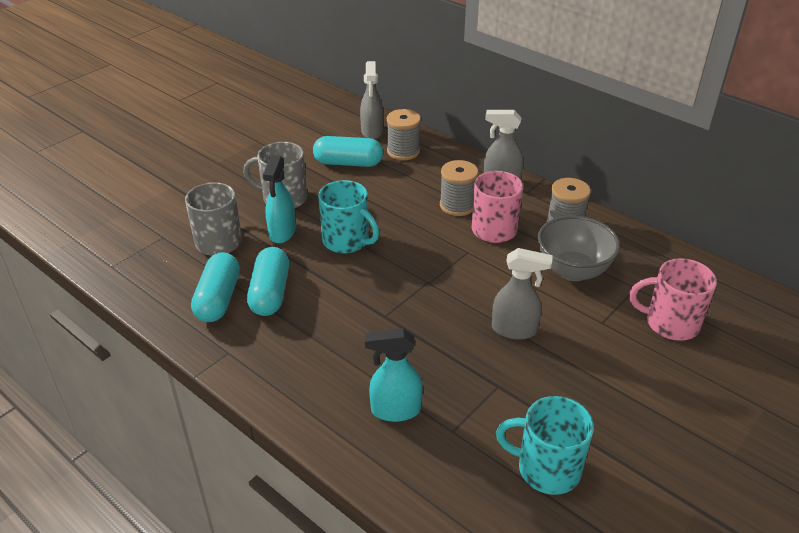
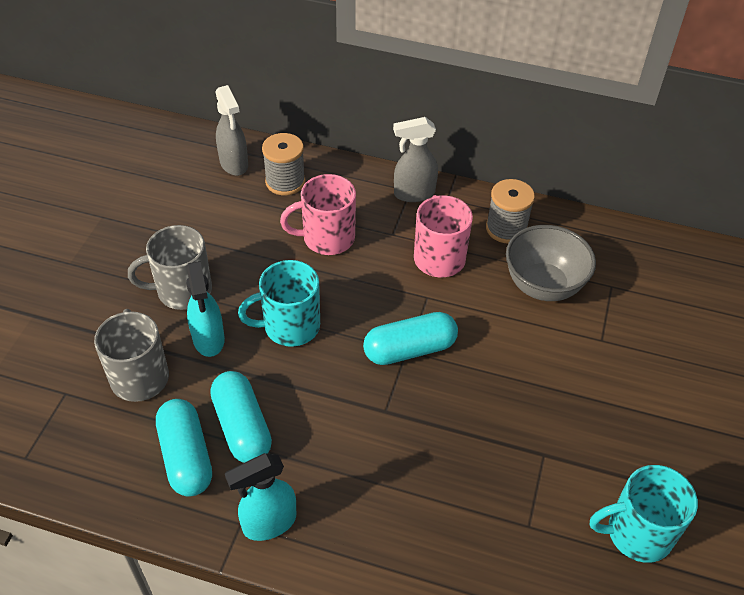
camera: 25 degrees left, 10 degrees up
turquoise capsule [313,136,383,167] -> turquoise capsule moved to [363,312,458,365]
turquoise mug [318,180,379,254] -> turquoise mug turned 150 degrees clockwise [238,260,320,347]
turquoise spray bottle [365,328,423,422] -> turquoise spray bottle moved to [225,453,296,541]
grey spool [440,160,478,216] -> none
grey spray bottle [492,248,553,340] -> none
pink mug [630,258,717,341] -> pink mug moved to [280,174,356,255]

